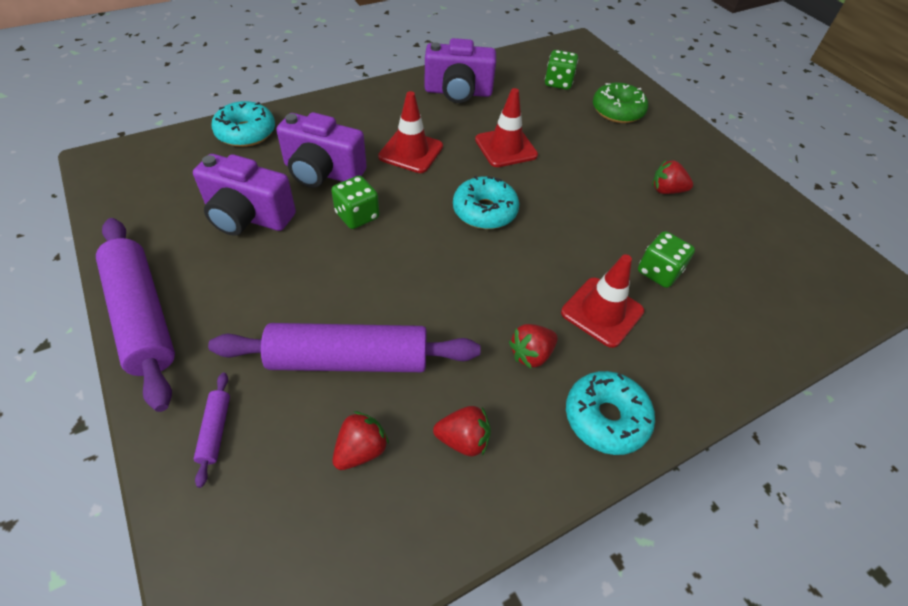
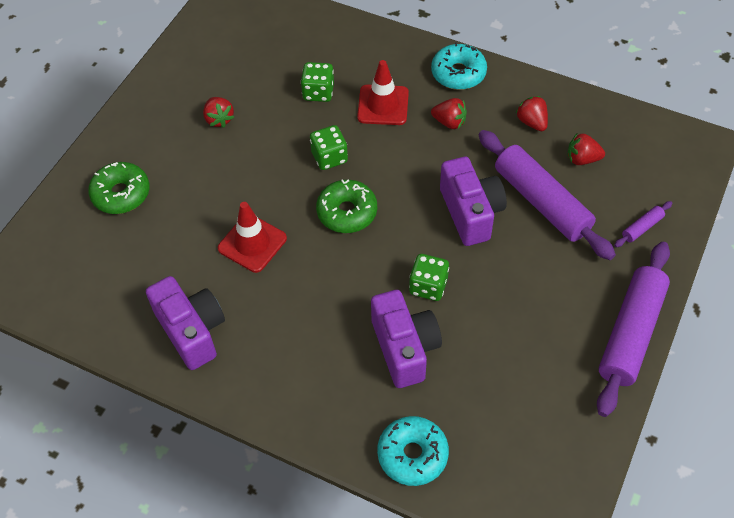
camera: 120 degrees left, 5 degrees up
purple camera [193,154,296,236] -> purple camera moved to [440,157,507,246]
red traffic cone [378,91,443,173] -> none
turquoise donut [453,176,519,229] -> green donut [316,179,377,233]
green dice [545,50,578,90] -> green dice moved to [310,125,348,170]

